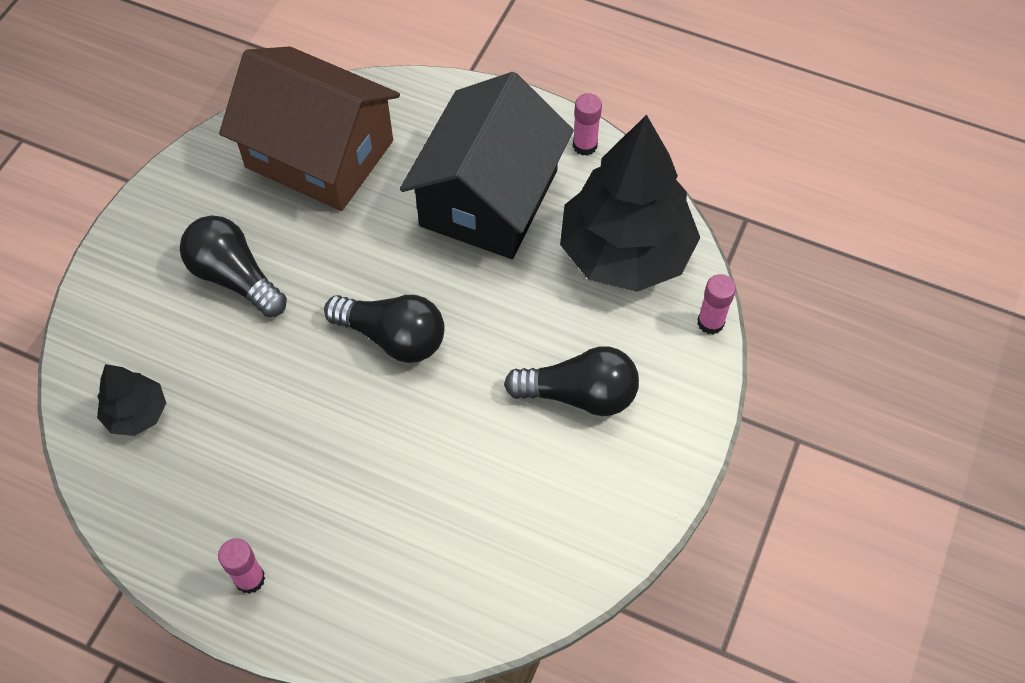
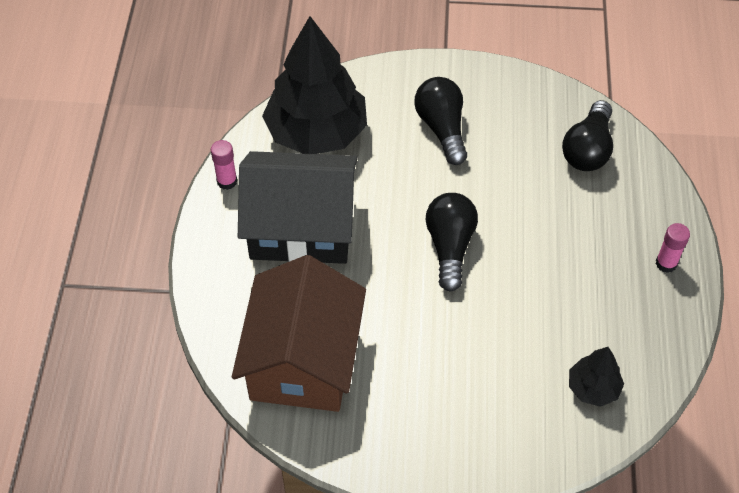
camera: 110 degrees left, 5 degrees down
black light bulb [180,215,287,317] -> black light bulb moved to [562,100,613,171]
pink glue stick [697,274,736,335] -> none

